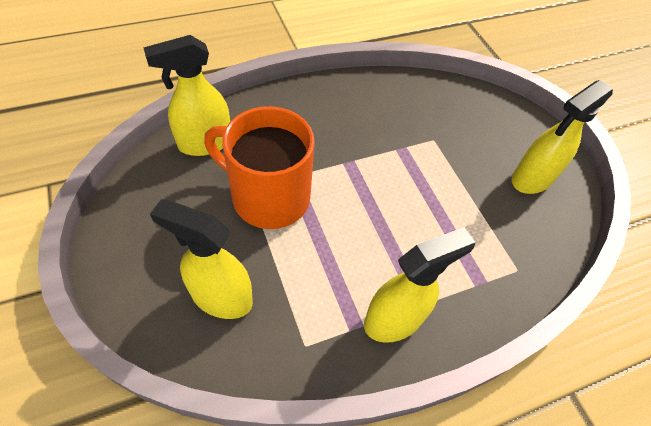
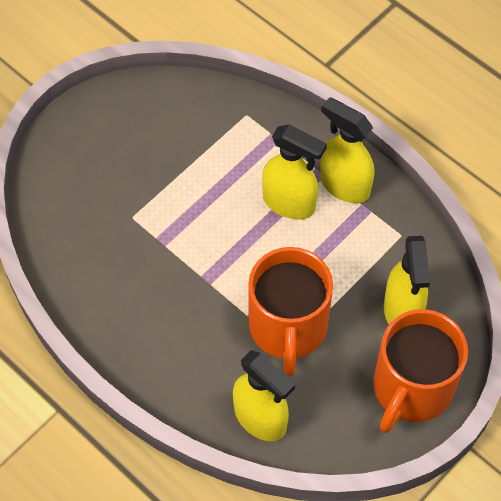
camera: 110 degrees left, 5 degrees up
yellow spray bottle [512,80,613,194] -> yellow spray bottle moved to [262,125,327,220]
none -> orange mug [373,309,468,433]

